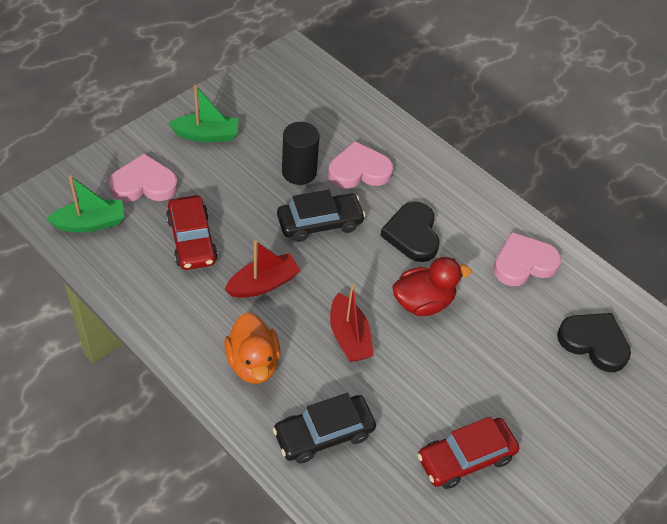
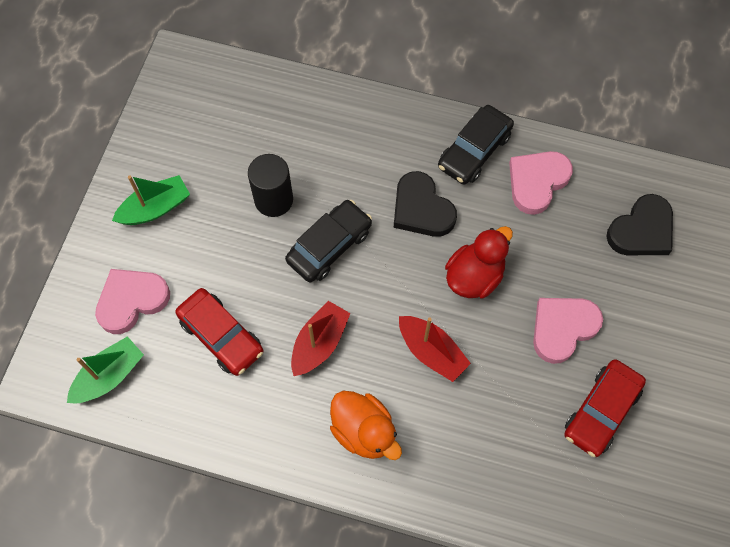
camera: 25 degrees left, 15 degrees up
black car [273,393,376,464] -> black car moved to [438,105,514,185]
pink heart [328,141,393,189] -> pink heart moved to [533,298,603,364]
black heart [557,313,631,372] -> black heart turned 135 degrees clockwise [606,194,673,255]

